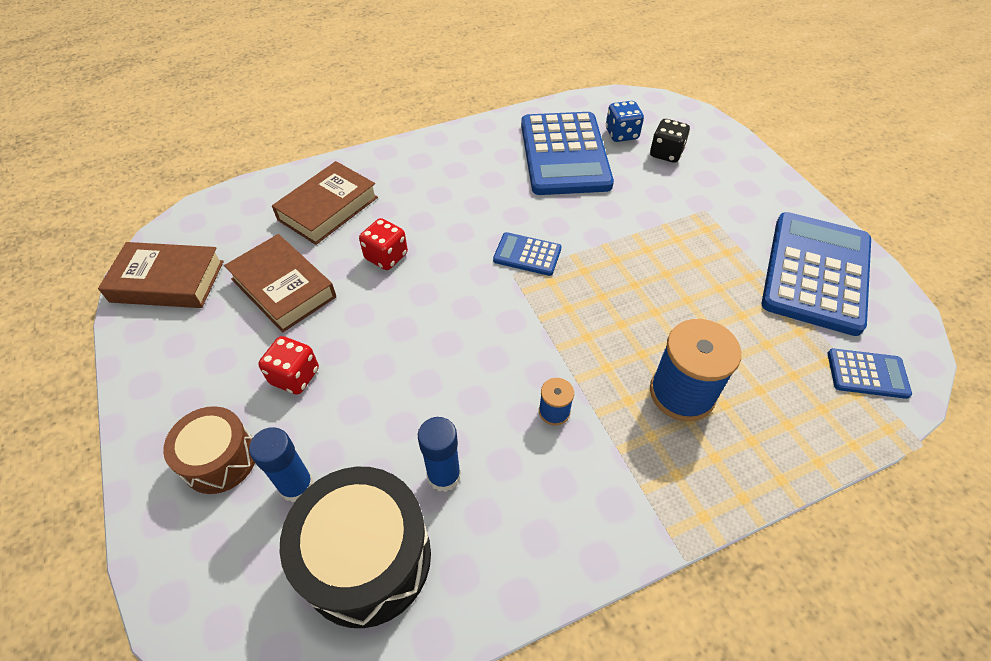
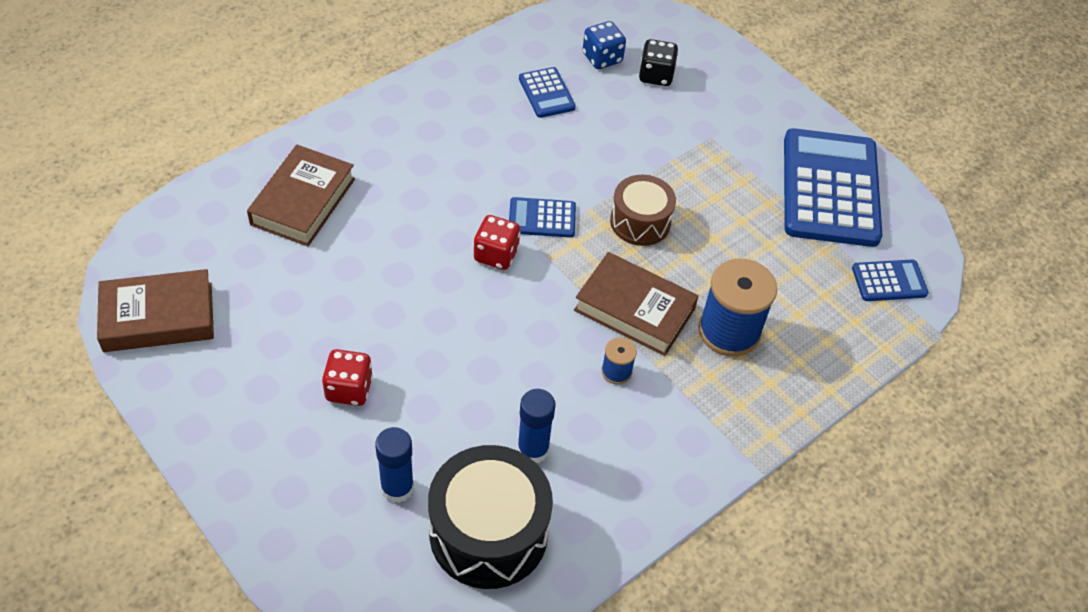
camera: 20 degrees left, 0 degrees up
brown drum [163,406,255,494] -> brown drum moved to [610,175,676,246]
brown book [224,234,336,333] -> brown book moved to [574,252,699,356]
red dice [359,218,408,270] -> red dice moved to [474,215,520,270]
blue calculator [521,112,614,195] -> blue calculator [519,67,576,118], size x0.46

